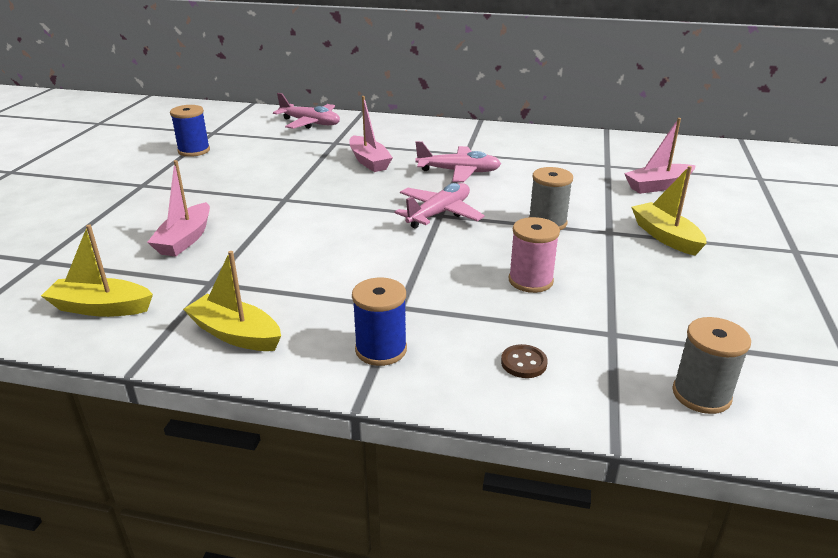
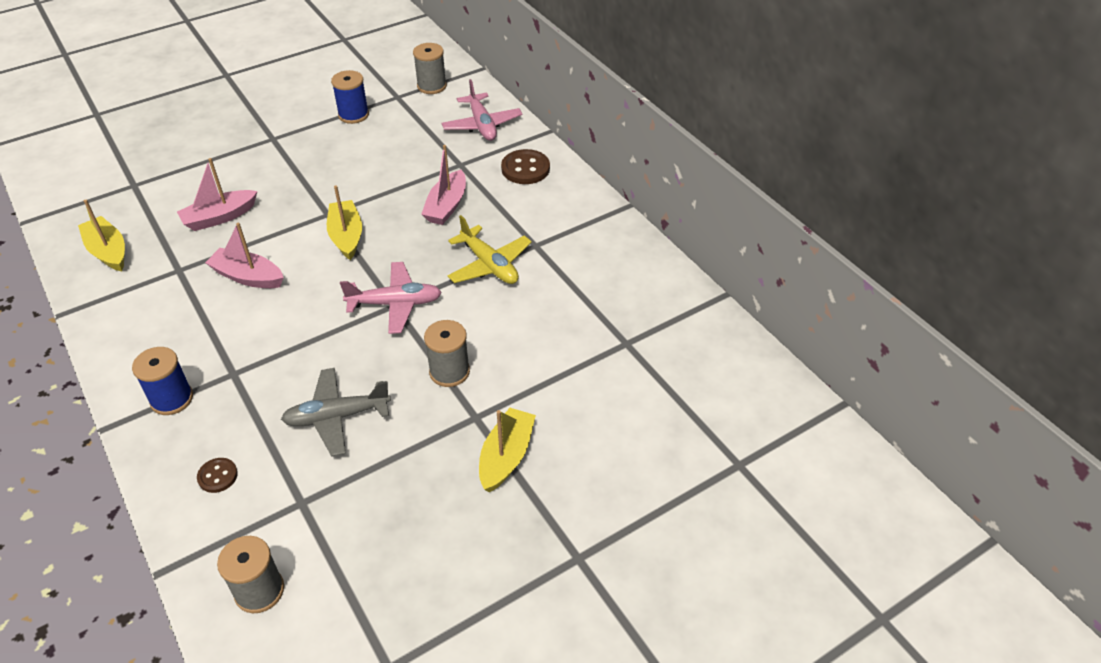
camera: 45 degrees right, 15 degrees up
yellow boat [183,251,281,351] -> yellow boat moved to [327,185,362,260]
pink plane [415,141,501,182] -> yellow plane [447,215,532,284]
pink spool [509,217,560,293] -> grey plane [281,368,391,457]
pink boat [624,118,696,194] -> pink boat moved to [205,222,284,288]
none -> grey spool [413,43,447,94]
none -> brown button [501,149,550,184]

